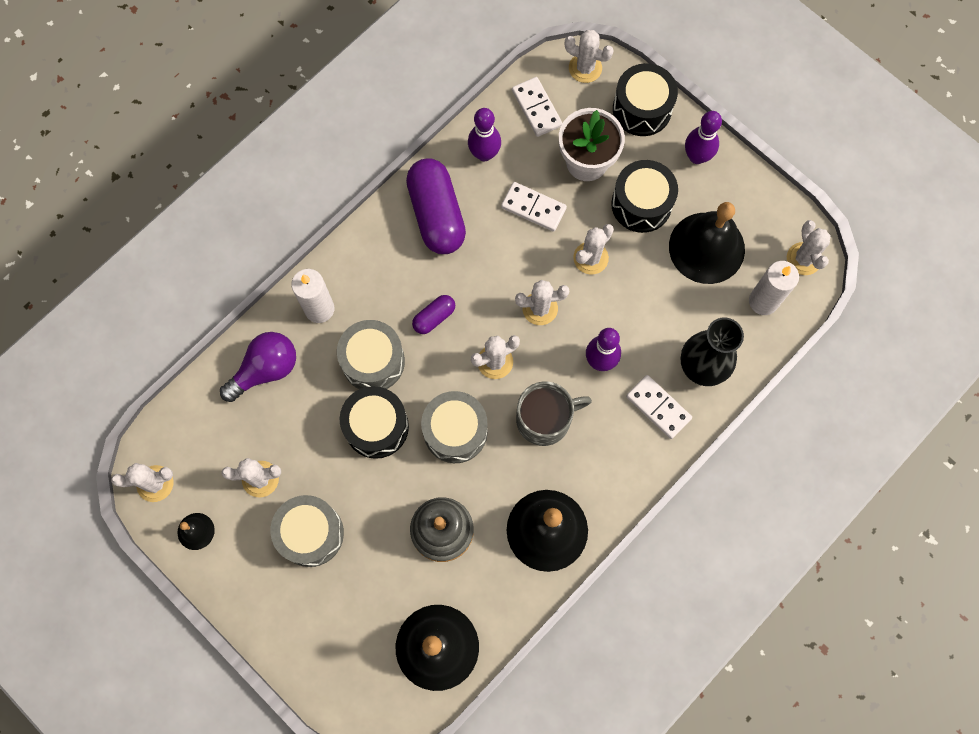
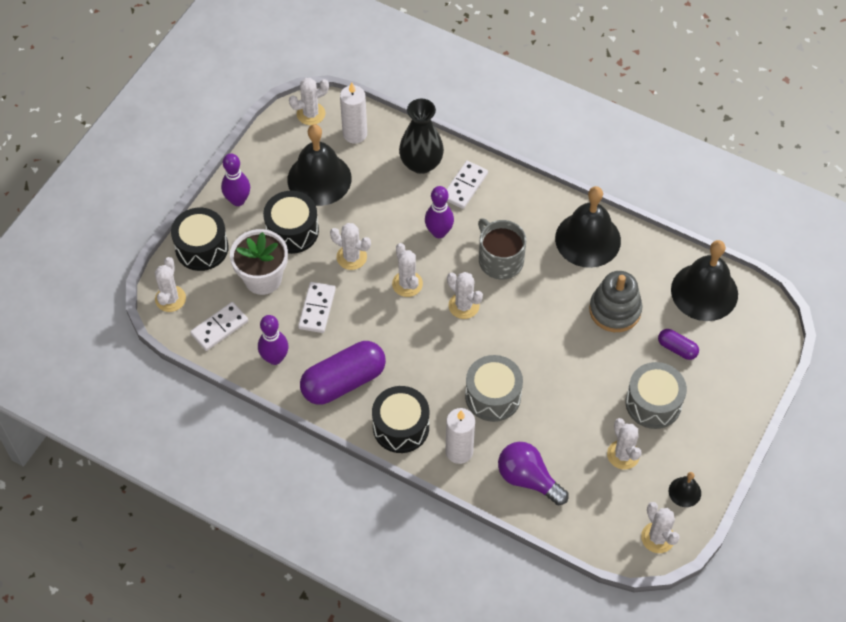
camera: 105 degrees left, 15 degrees down
black drum [340,386,409,459] -> black drum moved to [372,386,429,453]
purple capsule [412,295,455,334] -> purple capsule moved to [658,329,699,360]
grey drum [421,391,488,463] -> none

